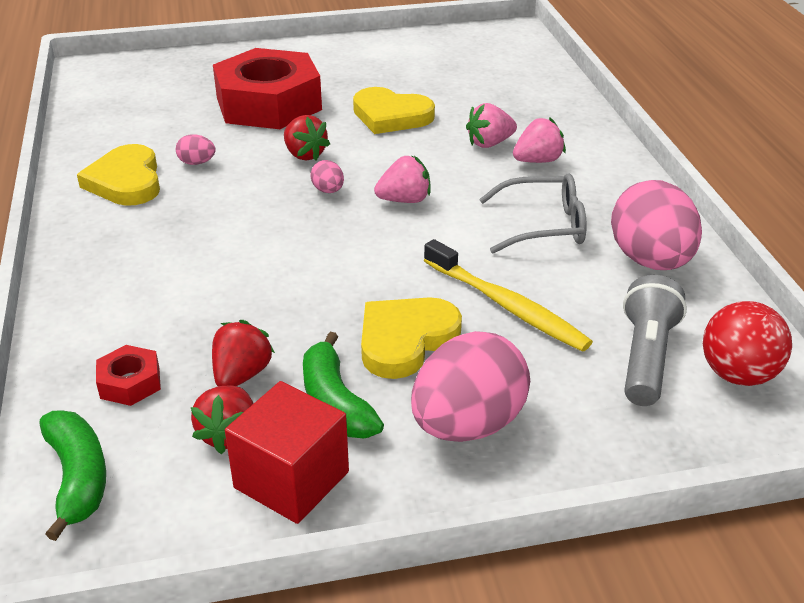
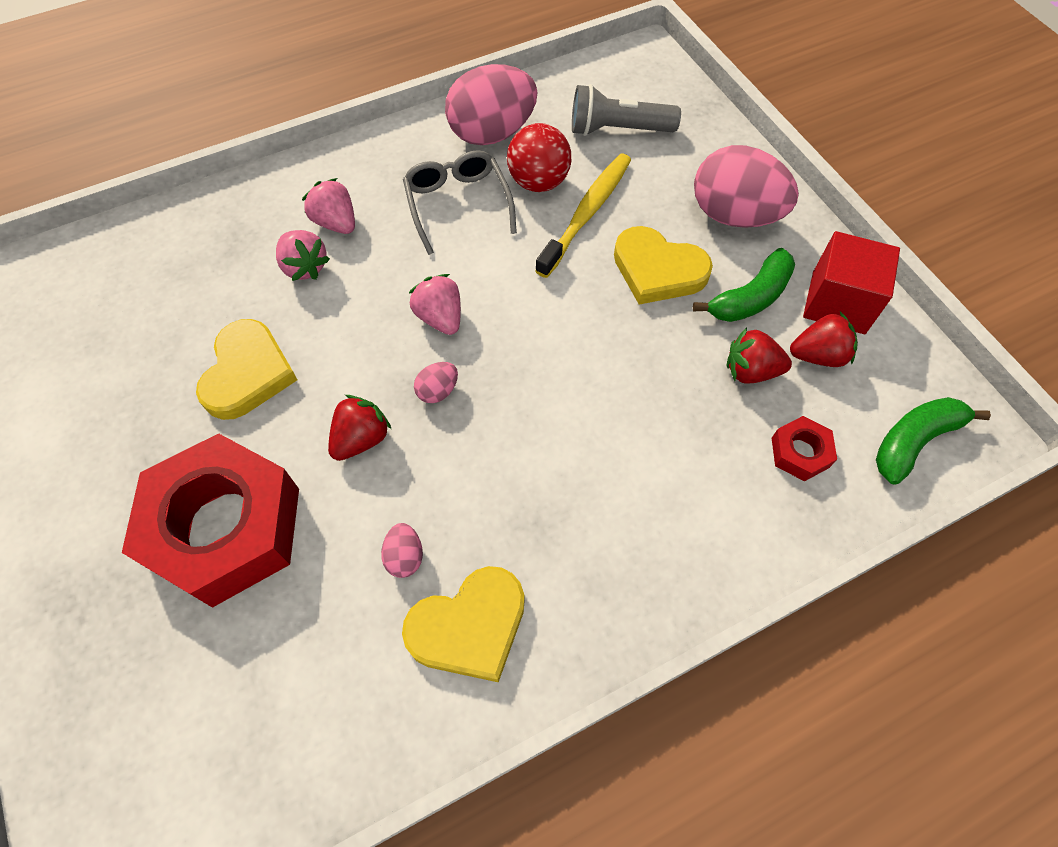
camera: 105 degrees left, 25 degrees up
red ball [703,301,792,386] -> red ball moved to [507,123,571,192]

